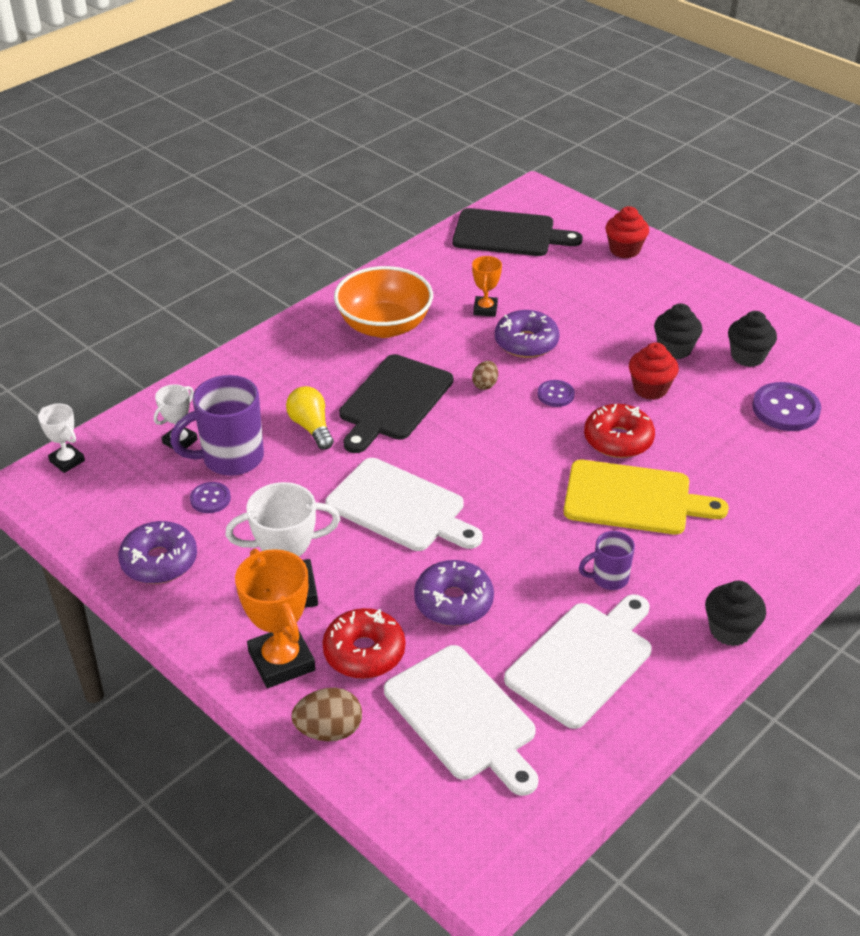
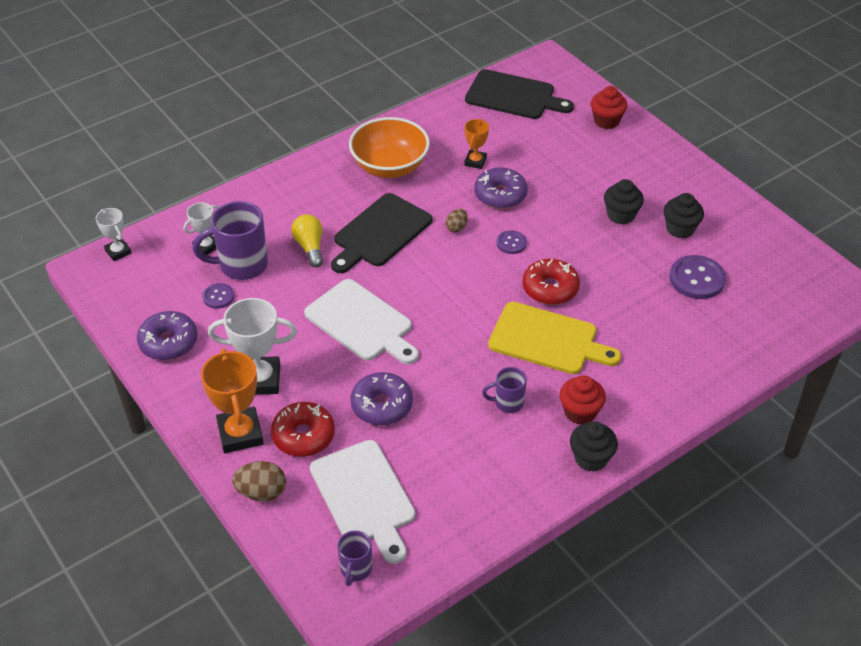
camera: 10 degrees right, 5 degrees up
white cutting board [504,594,652,729] -> none
red cupcake [629,342,679,400] -> red cupcake moved to [560,375,606,425]
none -> purple mug [337,531,372,586]

